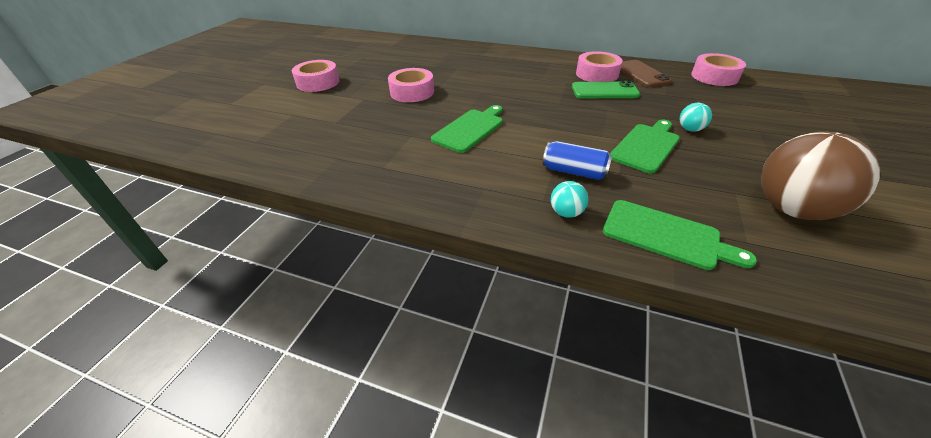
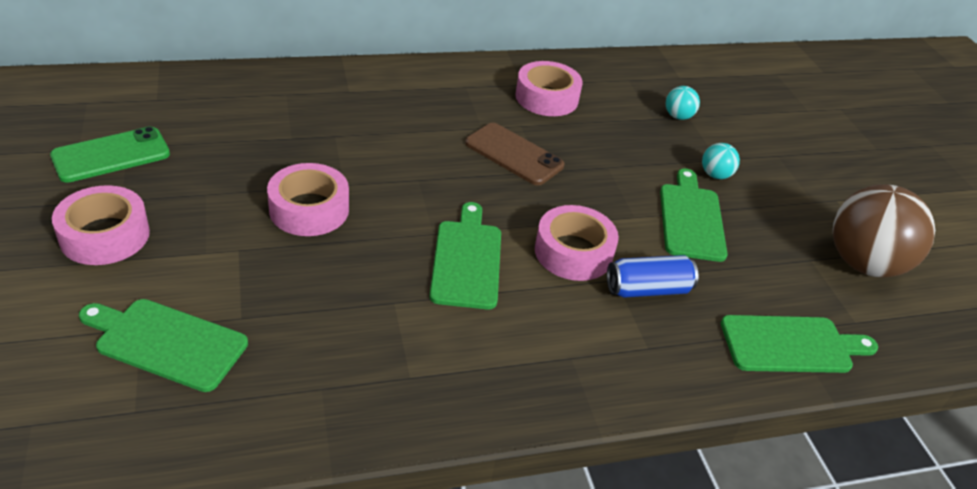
camera: 40 degrees left, 0 degrees up
turquoise ball [551,181,588,218] -> turquoise ball moved to [666,86,700,120]
green phone [572,81,640,98] -> green phone moved to [50,126,170,183]
brown phone [620,60,672,87] -> brown phone moved to [465,123,564,185]
pink tape [691,53,746,86] -> pink tape moved to [535,205,619,281]
none -> green cutting board [79,299,248,392]

